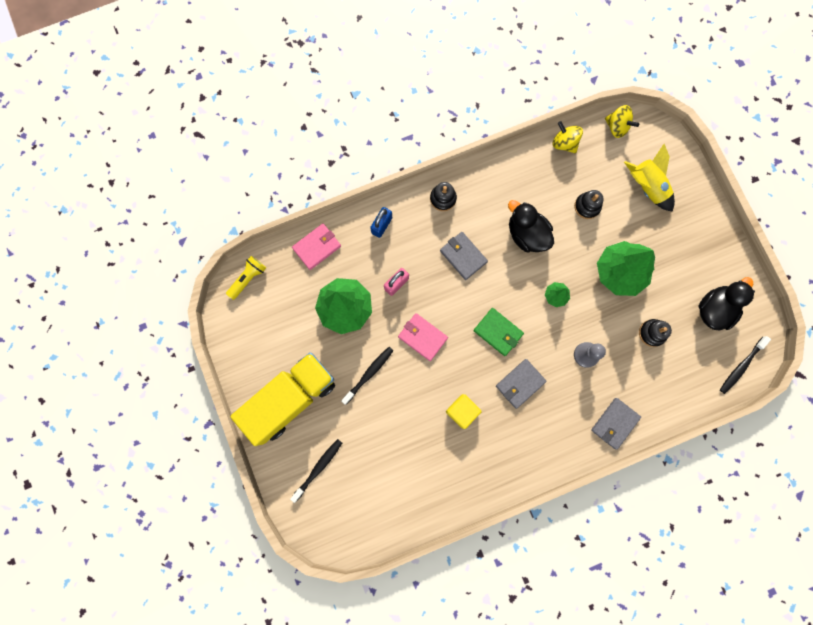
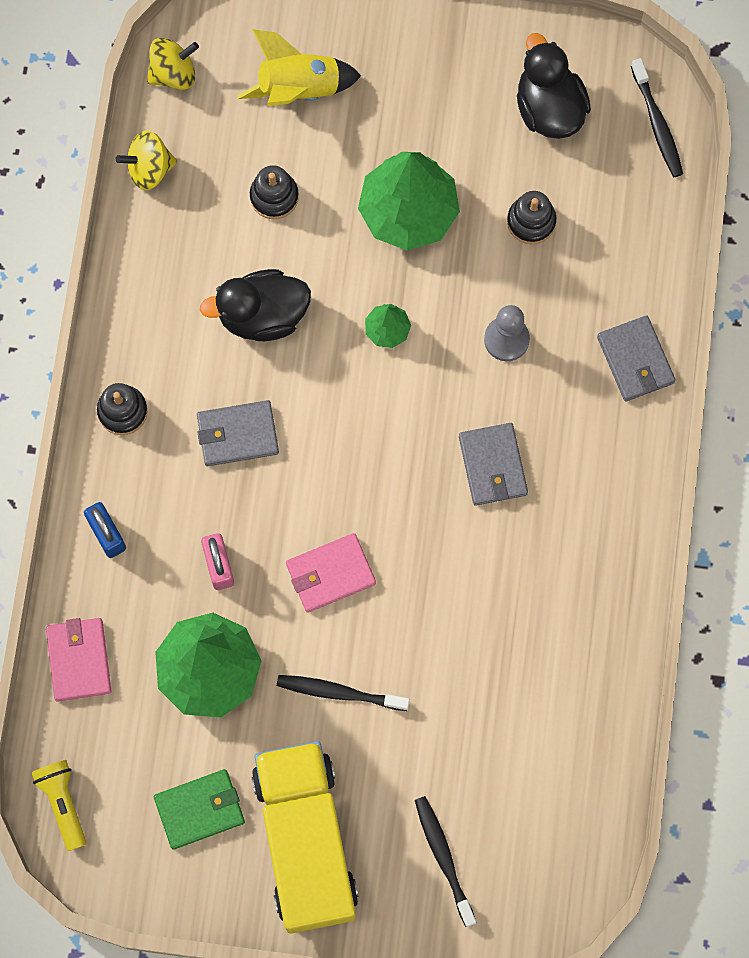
camera: 60 degrees left, 5 degrees down
black toothbrush [341,347,394,405] -> black toothbrush turned 60 degrees counterclockwise [277,675,410,711]
yellow cube [446,394,482,429] -> none
green wallet [474,308,524,356] -> green wallet moved to [154,769,245,850]

